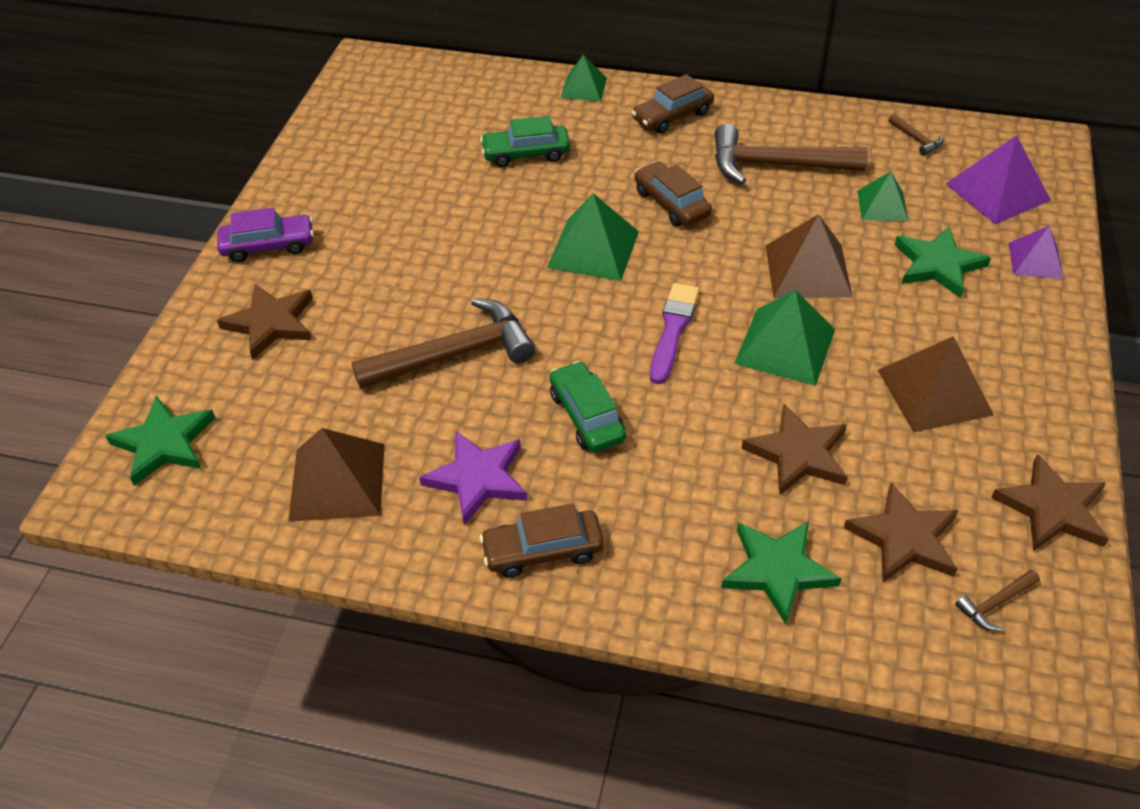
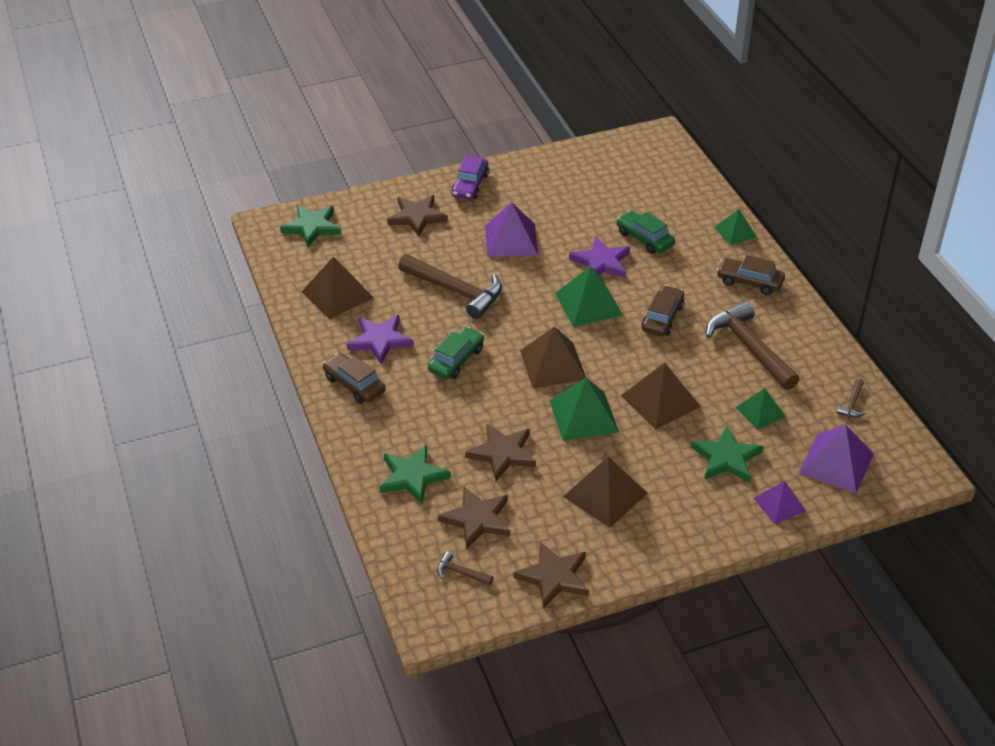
camera: 55 degrees right, 5 degrees down
purple car [217,207,314,262] -> purple car turned 60 degrees clockwise [451,155,489,200]
purple brush [650,283,699,384] -> brown pyramid [520,326,586,388]
none -> purple pyramid [485,202,538,257]
none -> purple star [569,236,630,278]

